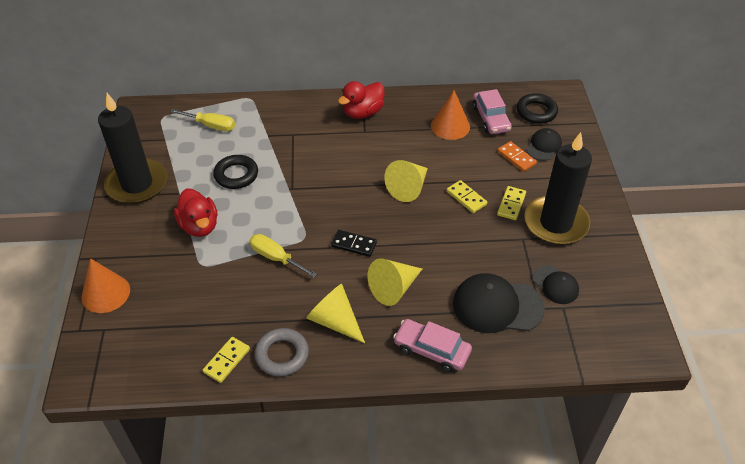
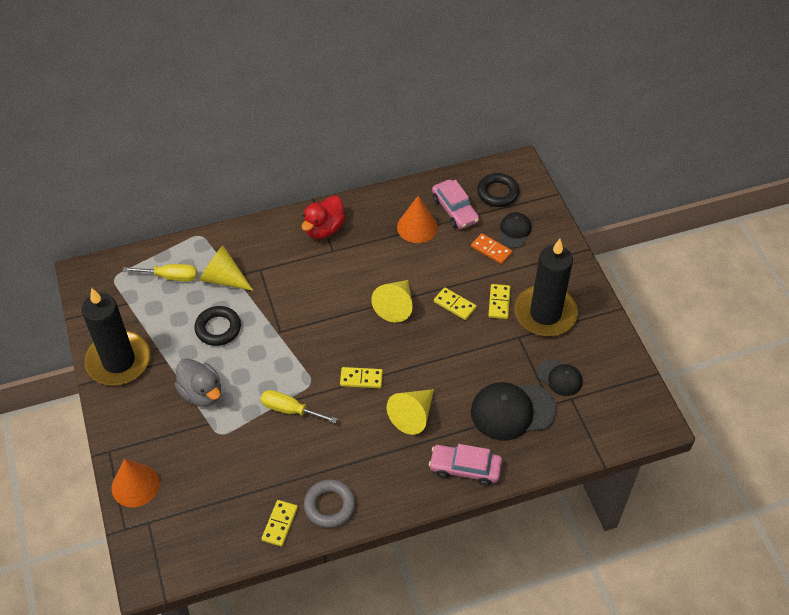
camera: 15 degrees left, 5 degrees up
red duck [174,188,218,237] -> grey duck [175,358,221,407]
yellow cone [306,284,365,343] -> yellow cone moved to [199,246,254,291]
black domino [331,230,377,257] -> yellow domino [340,367,383,388]

